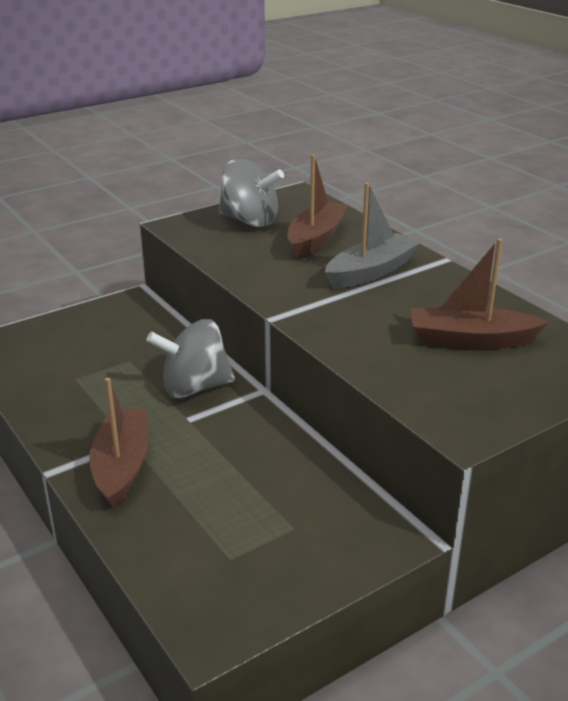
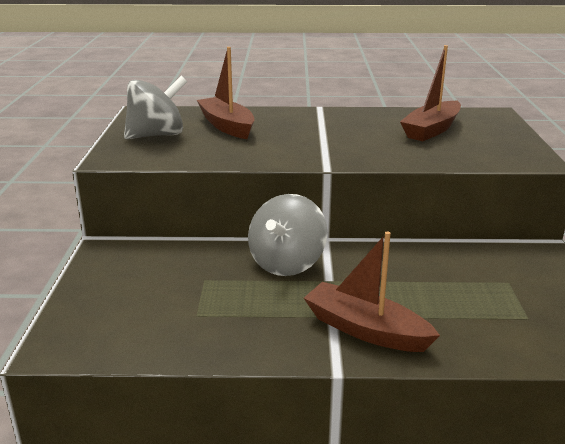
camera: 55 degrees left, 5 degrees down
grey boat [325,182,420,288] -> none

